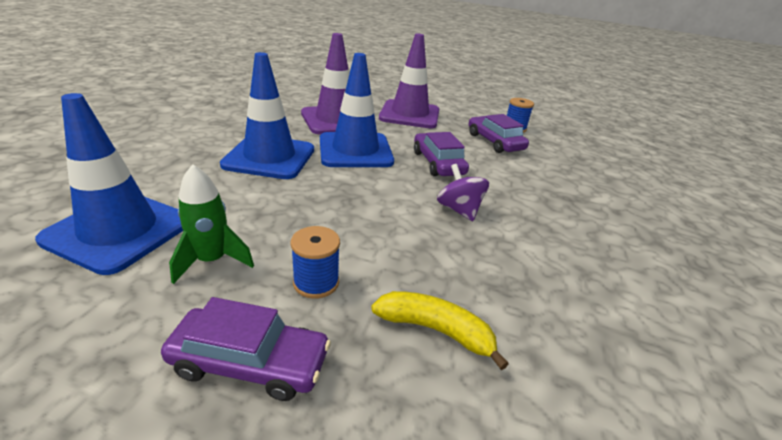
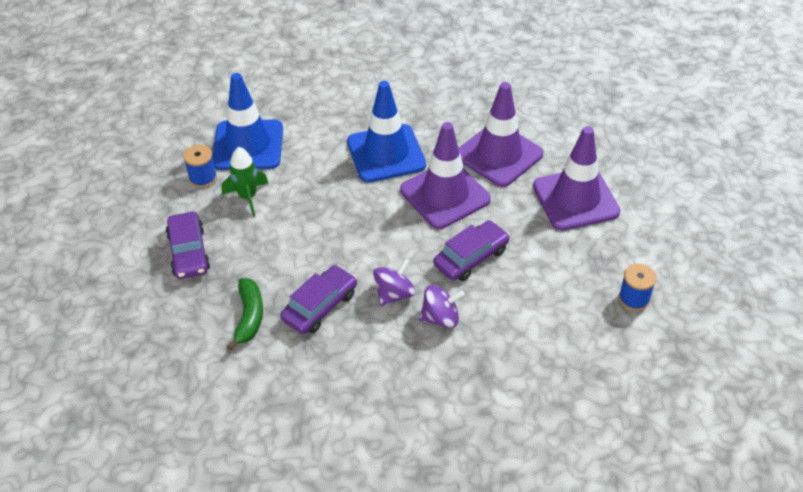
camera: 70 degrees right, 15 degrees up
blue spool [290,226,340,299] -> blue spool moved to [183,145,217,188]
blue traffic cone [320,53,394,167] -> purple traffic cone [400,122,491,229]
yellow banana [371,291,509,370] -> green banana [227,278,263,351]
purple car [469,114,529,153] -> purple car moved to [280,265,357,334]
none -> purple spinning top [420,285,464,328]

